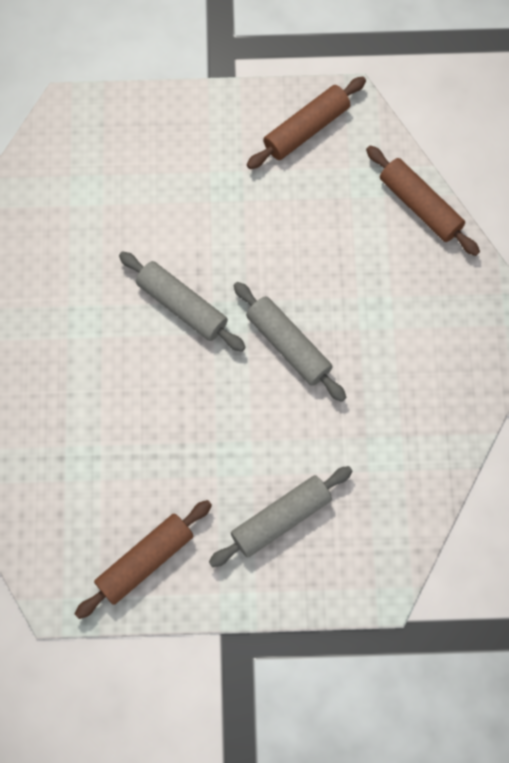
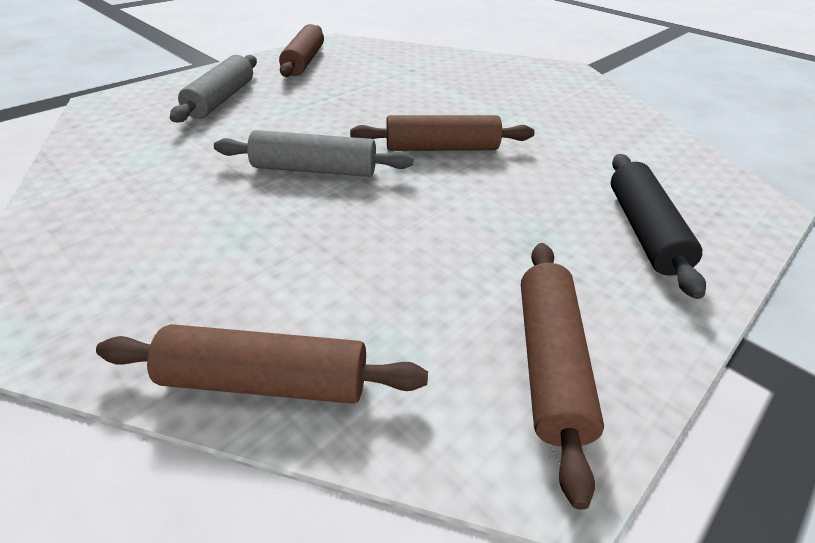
camera: 135 degrees right, 30 degrees down
grey rolling pin [119,251,246,352] -> brown rolling pin [350,115,535,151]
none -> black rolling pin [611,154,706,299]

